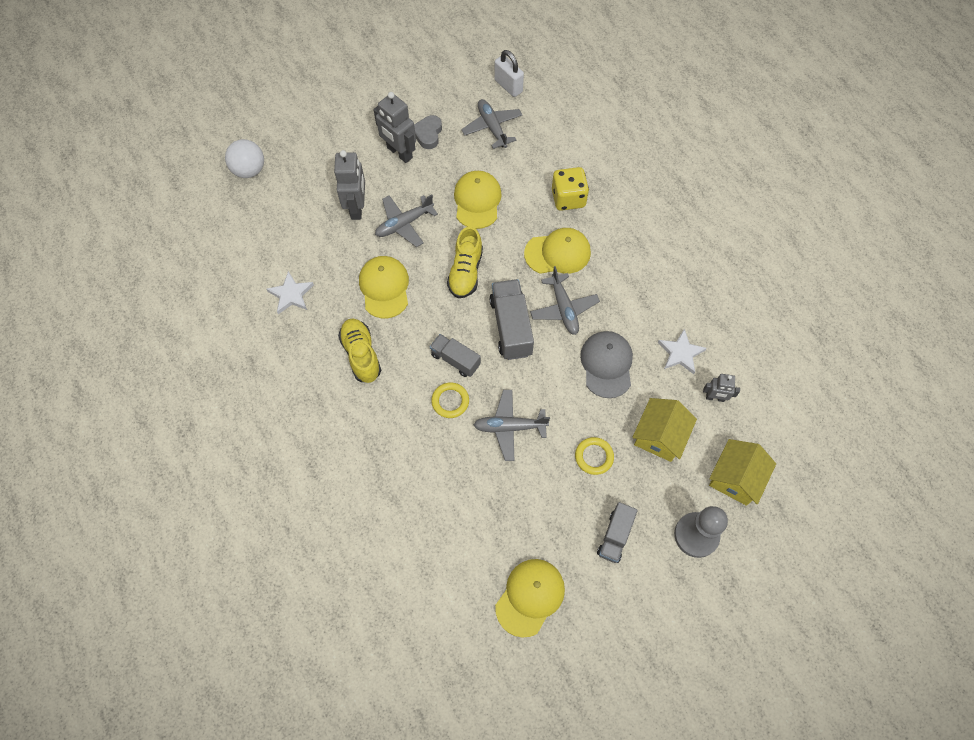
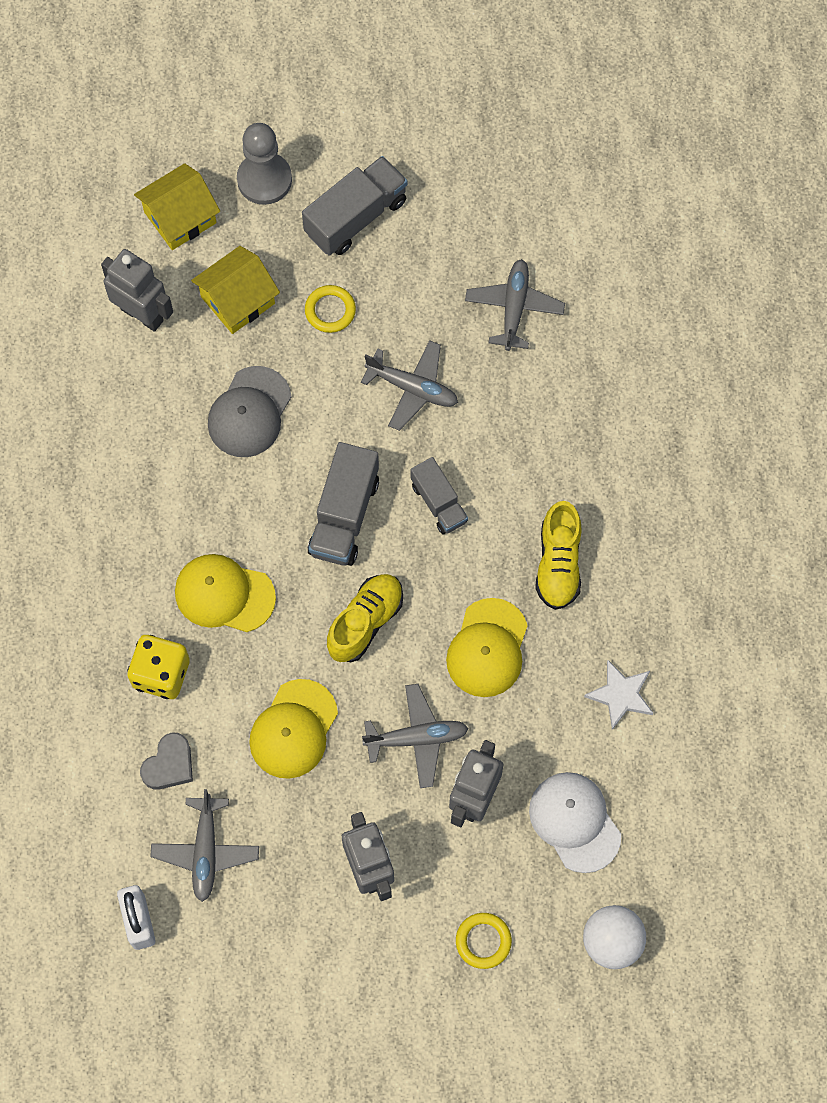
camera: 155 degrees left, 5 degrees up
grey heart [414,115,442,149] -> grey heart moved to [140,733,193,790]
yellow ring [431,382,469,418] -> yellow ring moved to [456,913,512,969]
yellow cap [495,559,565,638] -> none
grey plane [530,266,600,335] -> grey plane moved to [465,259,565,351]
grey truck [597,502,638,563] -> grey truck [302,156,408,256], size x1.57
white star [658,329,707,374] -> none
grey robot [703,374,740,402] -> grey robot [101,249,173,332], size x1.76
none -> white cap [529,772,621,873]

